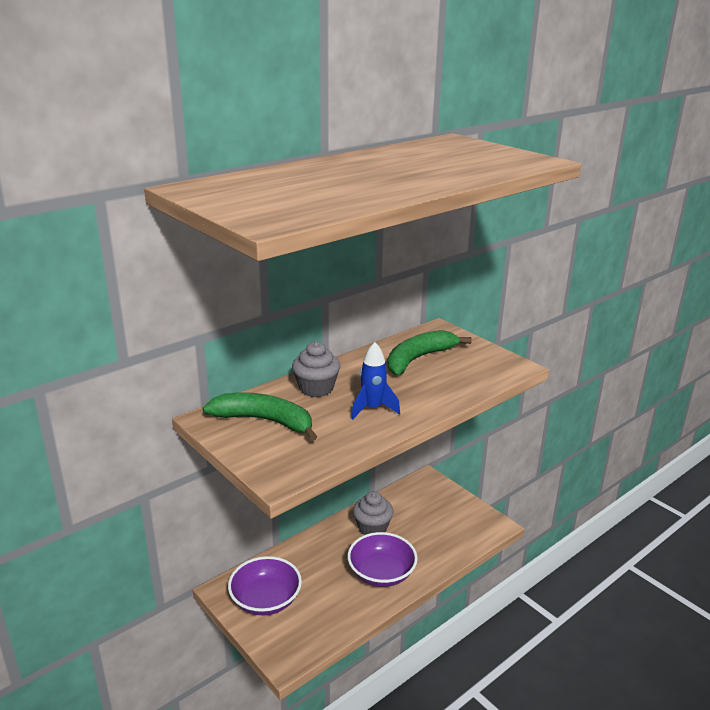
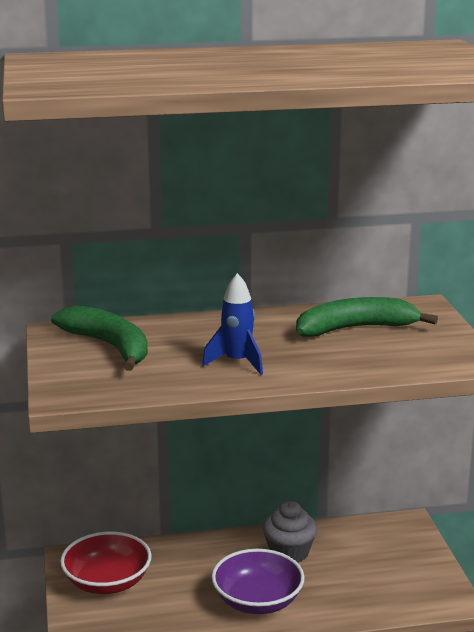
camera: 30 degrees right, 5 degrees down
purple bowl [228,556,302,615] -> red bowl [60,531,152,594]
grey cupcake [292,341,340,397] -> none

